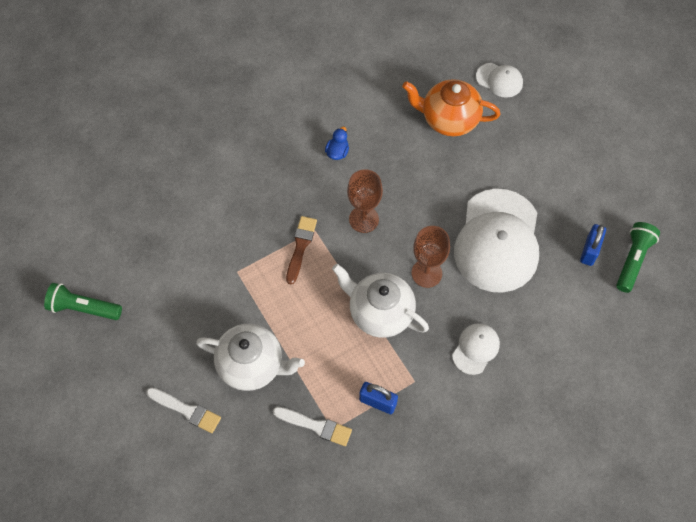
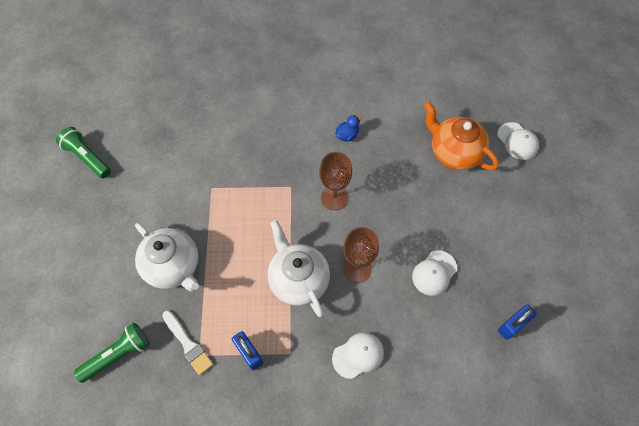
camera: 30 degrees right, 0 degrees up
white brush [146,387,221,433] -> none
brown brush [286,216,317,284] -> none
white cap [454,189,539,293] -> white cap [412,250,457,296], size x0.46
green flashlight [616,222,660,293] -> green flashlight moved to [74,323,149,383]

